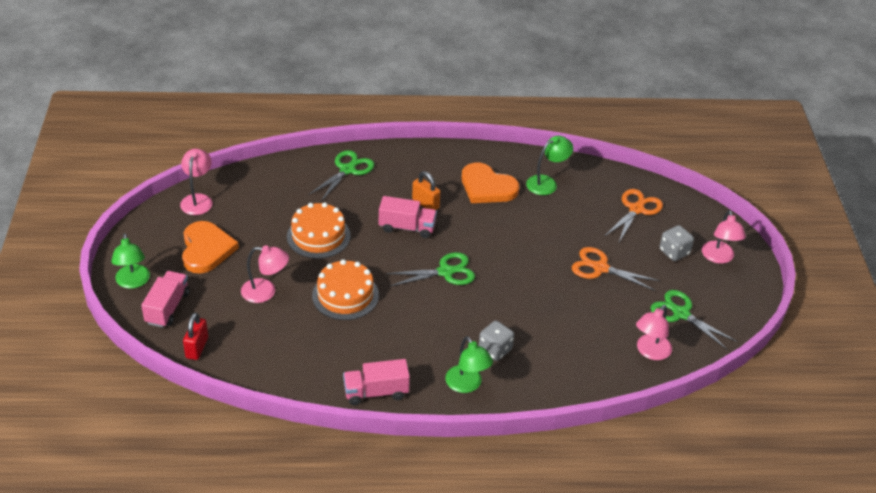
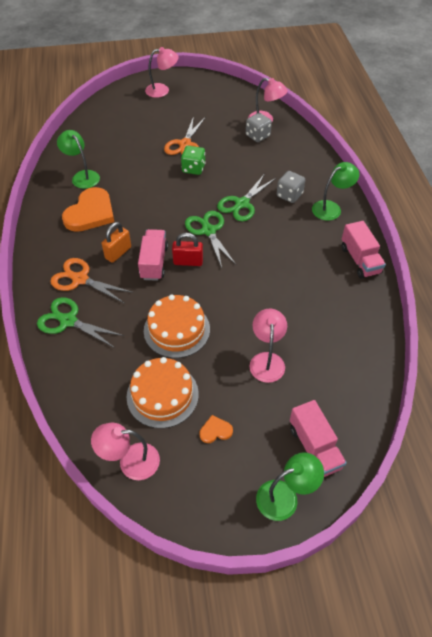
camera: 95 degrees left, 10 degrees up
pink truck [141,271,190,328] -> pink truck turned 120 degrees counterclockwise [290,400,347,477]
orange heart [182,221,239,274] -> orange heart [200,415,233,443], size x0.44
red padlock [183,313,208,360] -> red padlock moved to [172,233,203,266]
orange cake [312,259,379,320] -> orange cake moved to [127,357,199,428]
orange scissors [605,189,663,242] -> orange scissors moved to [50,258,133,303]
green scissors [651,290,737,350] -> green scissors moved to [217,174,276,221]
grey dice [659,225,694,261] -> grey dice moved to [246,113,272,142]
none -> green dice [181,146,205,175]

